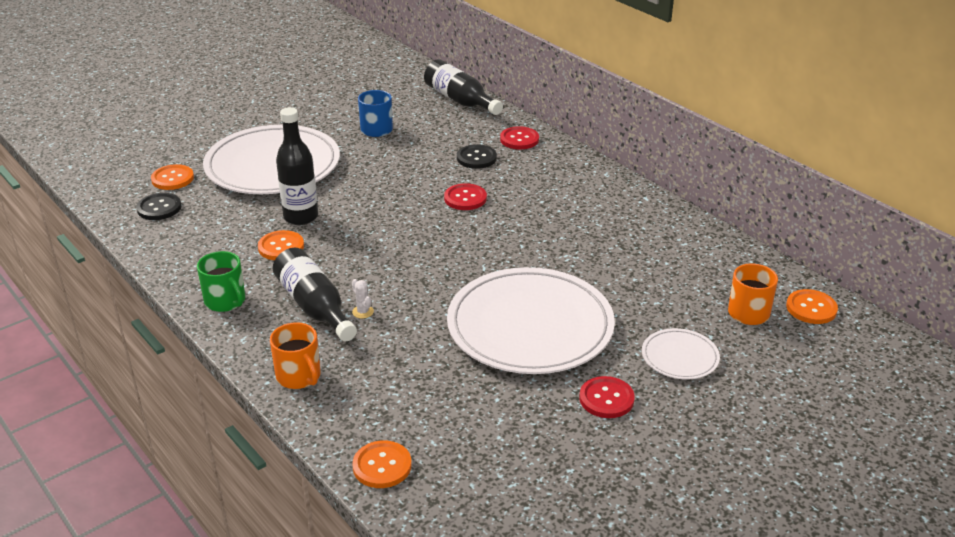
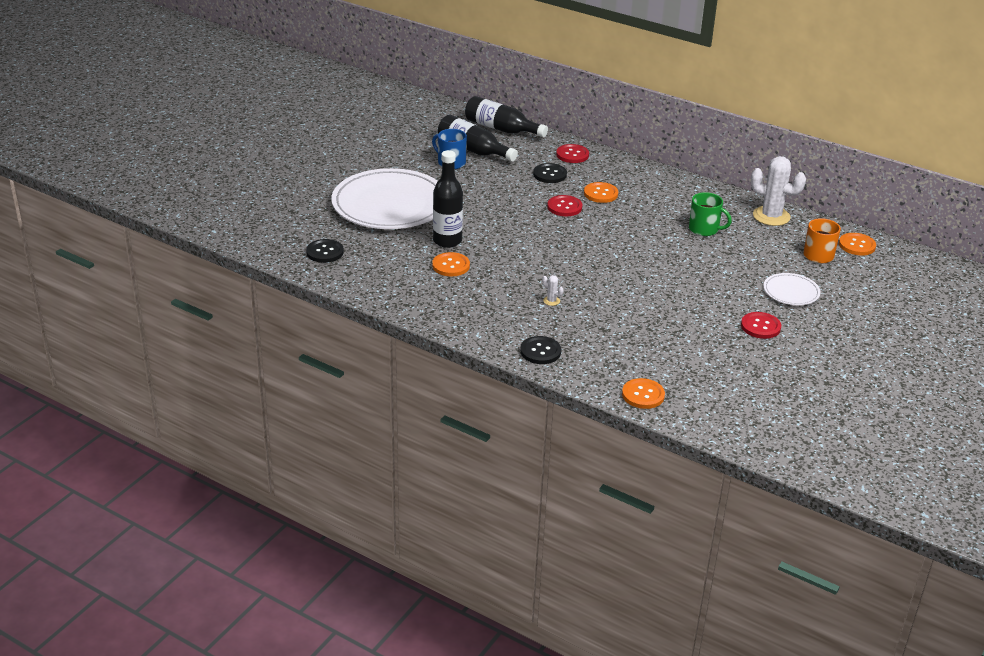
camera: 20 degrees left, 0 degrees up
orange button [151,164,194,190] -> orange button moved to [584,182,618,203]
green mug [197,251,245,312] -> green mug moved to [689,192,732,236]
orange mug [270,322,320,389] -> black button [520,336,561,364]
black bottle [273,248,357,341] -> black bottle moved to [438,115,518,161]
white plate [447,267,615,374] -> none
none -> white cactus [751,156,806,226]

